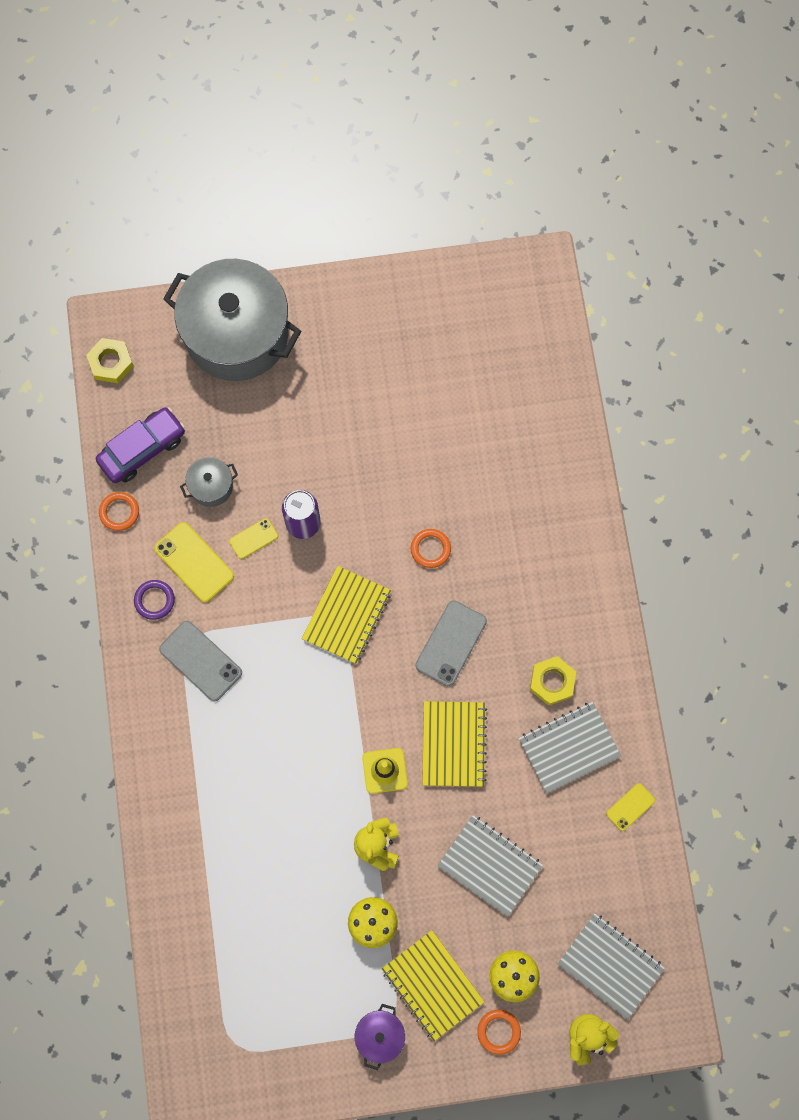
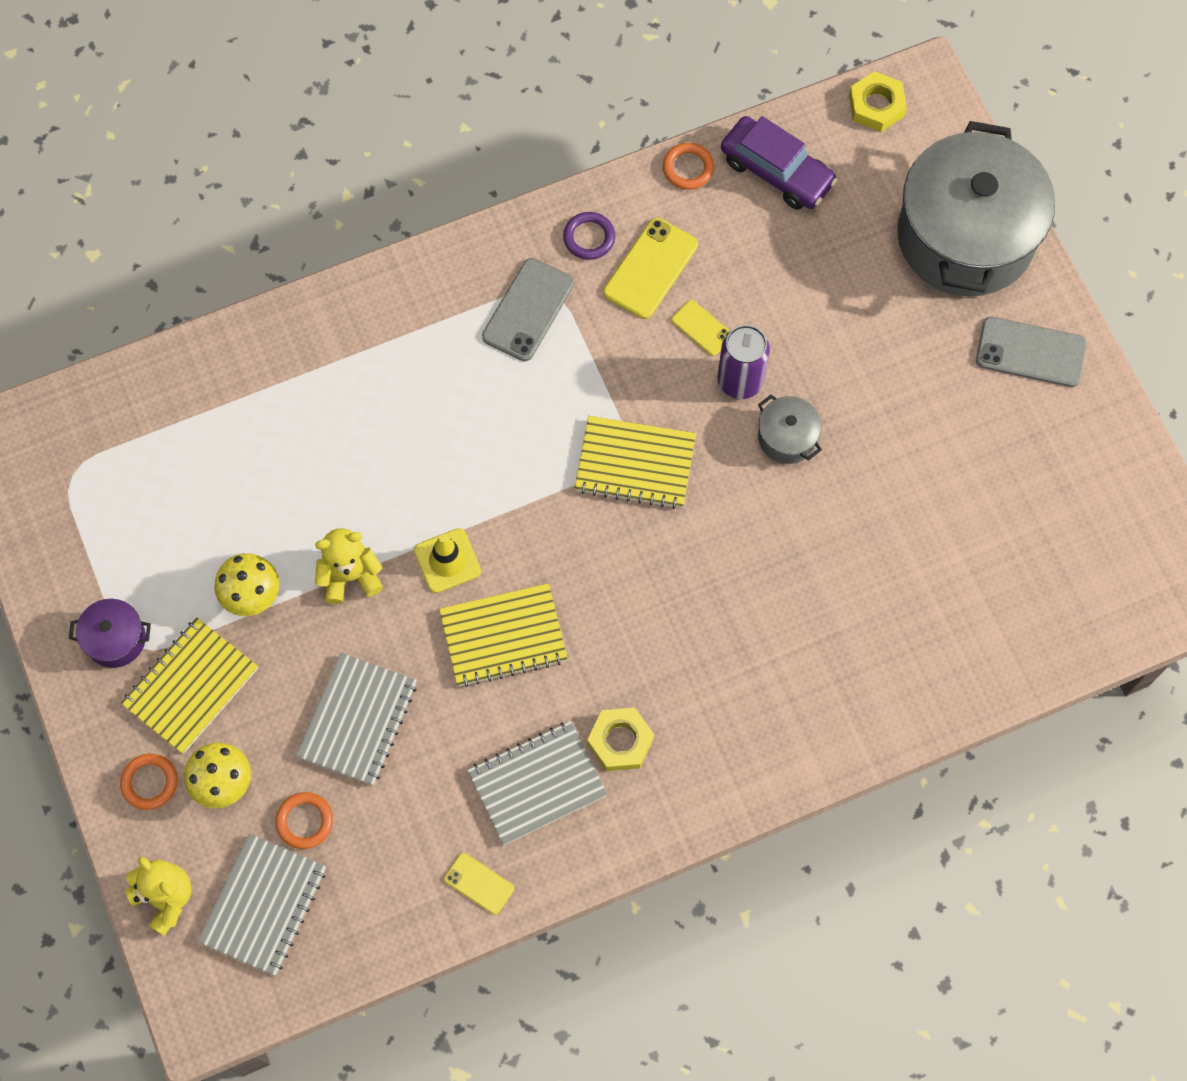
camera: 75 degrees right, 5 degrees down
grey pot [180,457,238,507] -> grey pot moved to [758,395,822,464]
orange ring [411,529,451,568] -> orange ring moved to [275,792,333,849]
grey phone [415,600,487,686] -> grey phone moved to [976,317,1087,387]
grey notebook [518,702,621,794] -> grey notebook turned 75 degrees counterclockwise [467,721,608,845]

